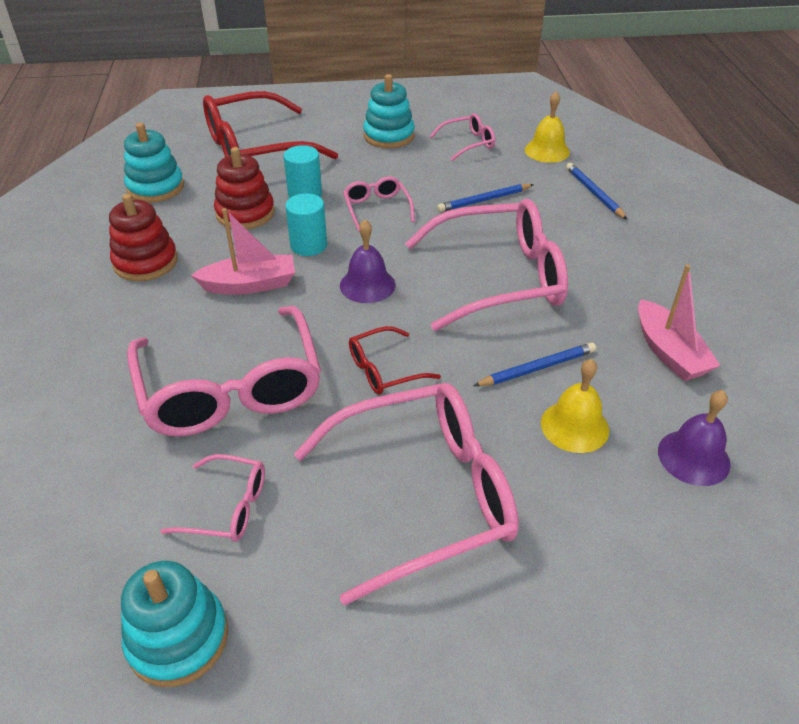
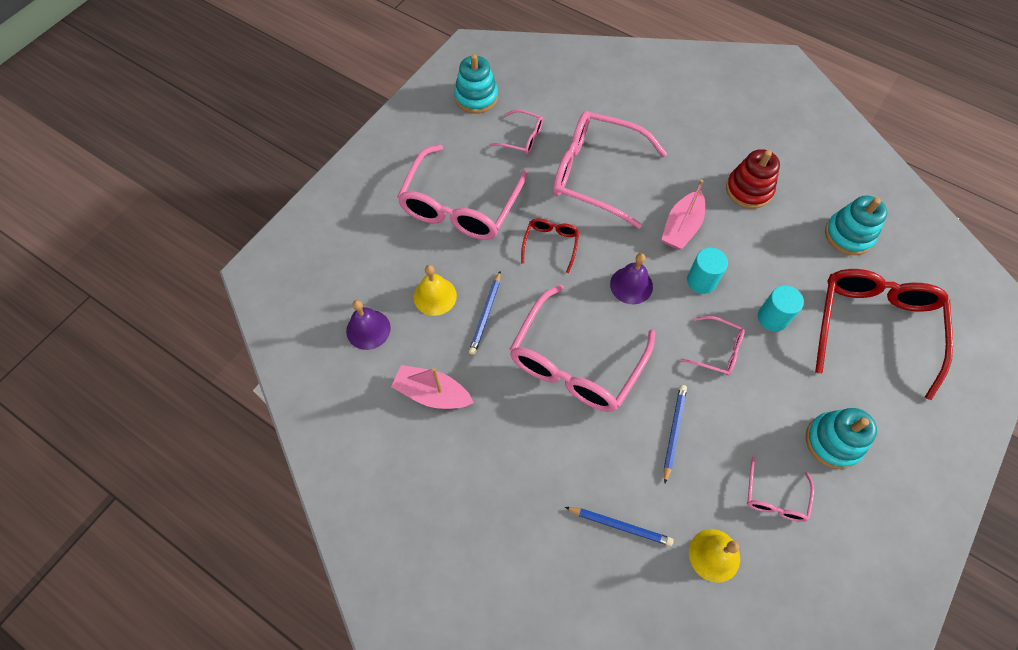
camera: 130 degrees right, 20 degrees up
pink glasses [160,454,265,542] -> pink glasses turned 120 degrees counterclockwise [489,109,543,155]
red stacking toy [214,147,275,229] -> none

